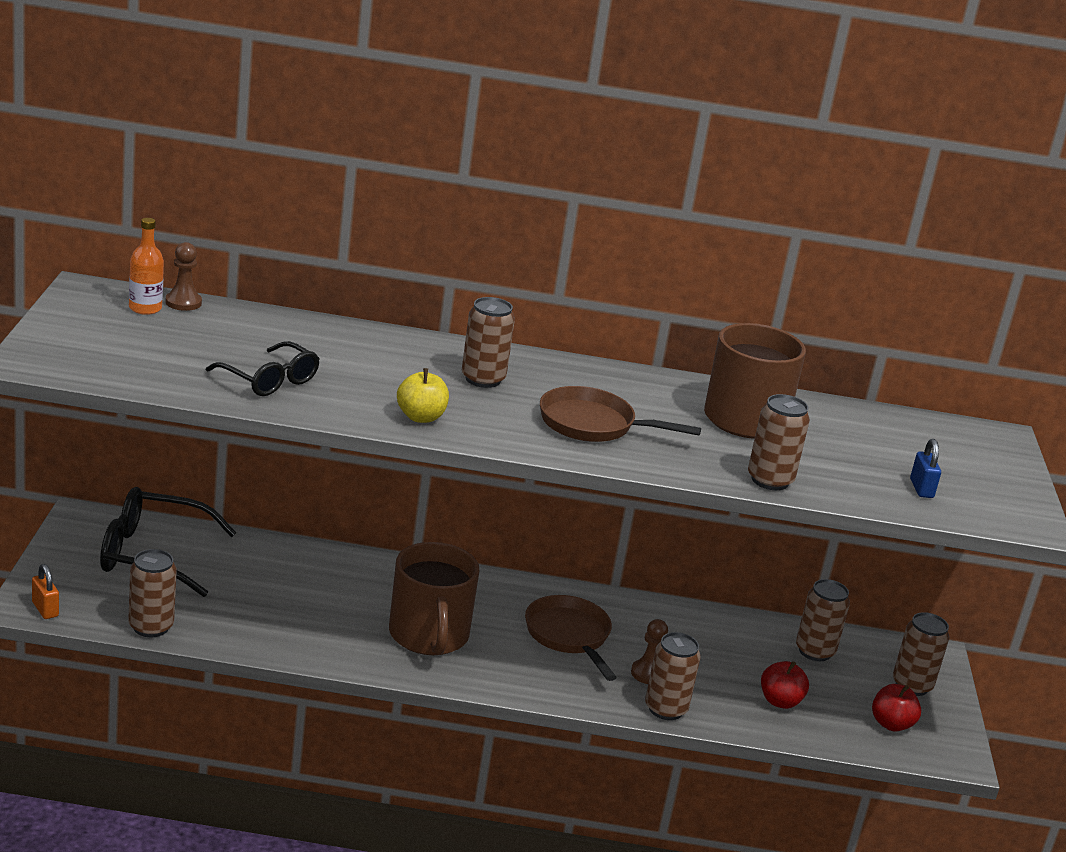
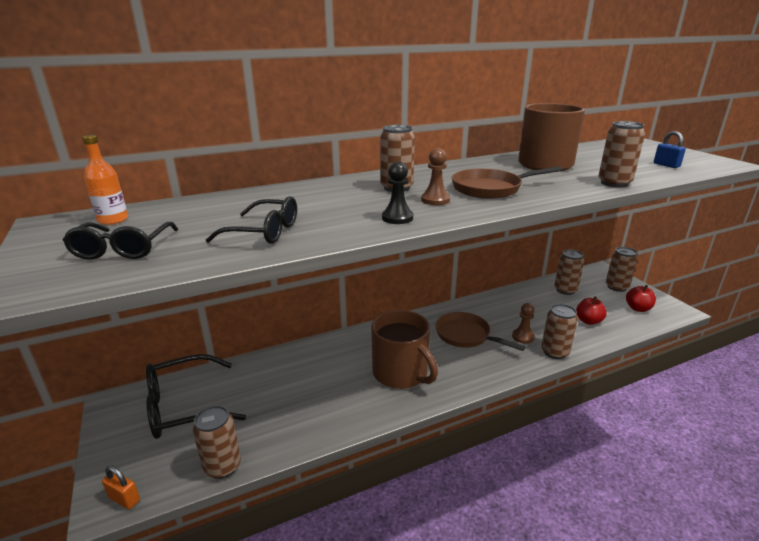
camera: 25 degrees left, 0 degrees up
brown pawn [165,242,202,311] -> brown pawn moved to [421,148,450,205]
yellow apple [397,368,449,423] -> black pawn [382,161,413,224]
none -> black glasses [63,222,178,260]

